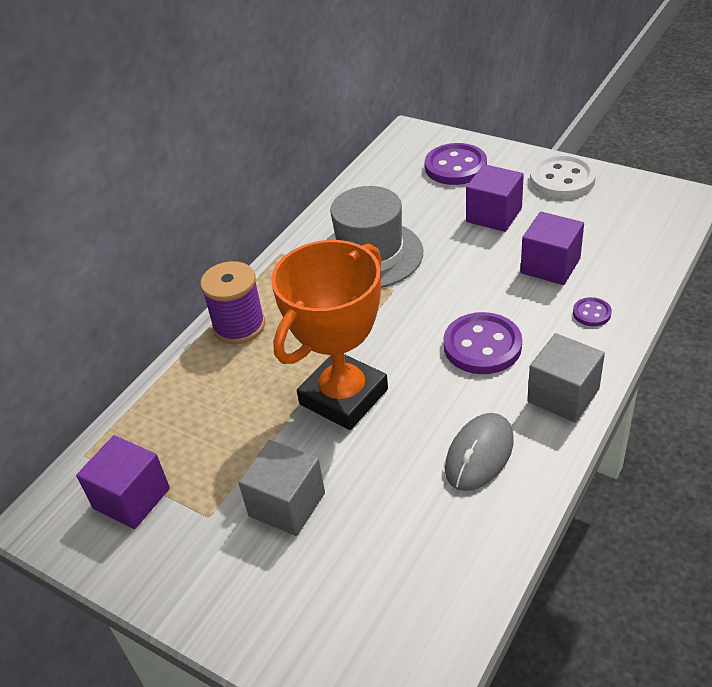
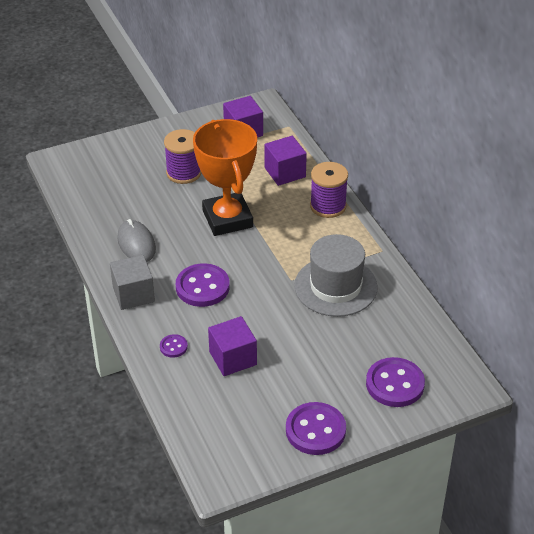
camera: 120 degrees right, 0 degrees up
grey cube [238,440,325,536] -> purple spool [164,129,201,184]
purple cube [466,164,524,232] -> purple cube moved to [265,136,307,186]
white button [530,154,596,198] -> purple button [286,402,346,455]

